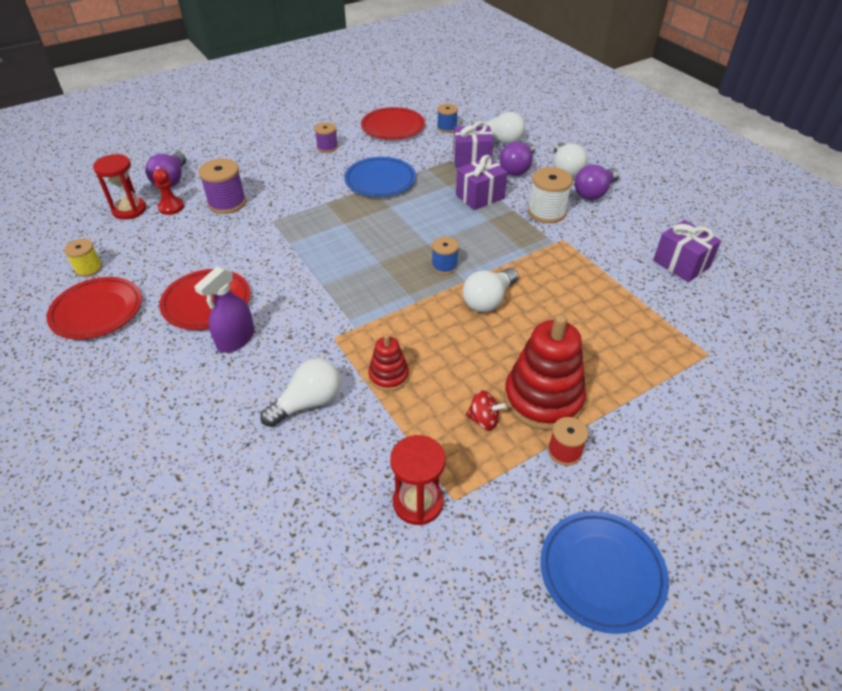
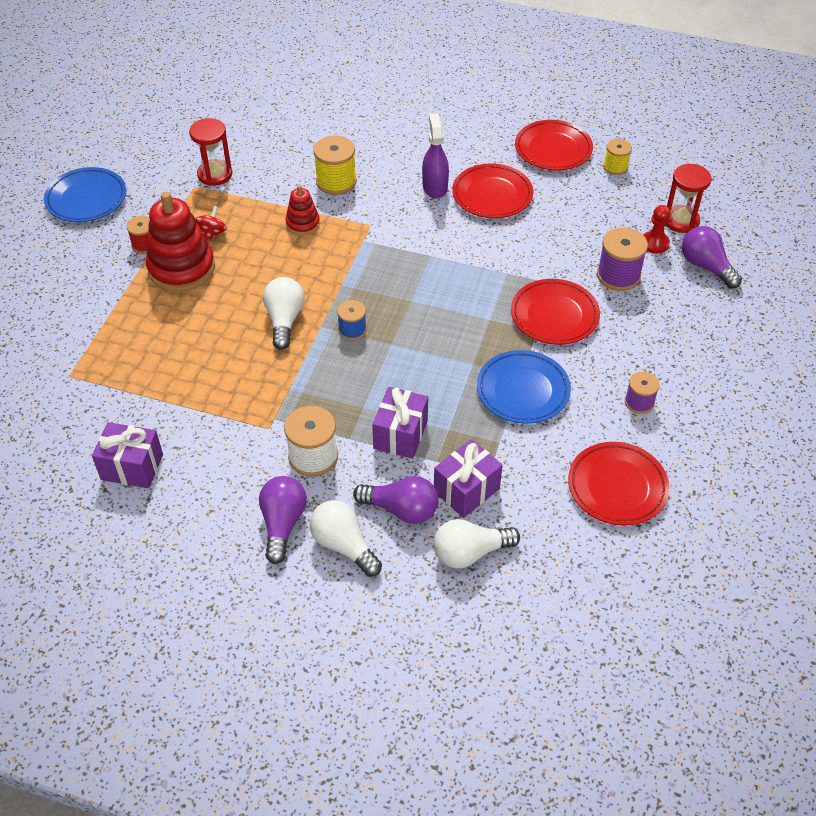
camera: 140 degrees right, 5 degrees up
white light bulb [260,358,341,427] -> yellow spool [313,135,357,195]
blue spool [437,104,458,133] -> none
red spinning top [466,390,507,430] -> red spinning top turned 135 degrees clockwise [195,206,227,242]
purple light bulb [499,142,535,176] -> purple light bulb turned 120 degrees clockwise [353,476,438,524]
none -> red plate [511,279,600,345]

